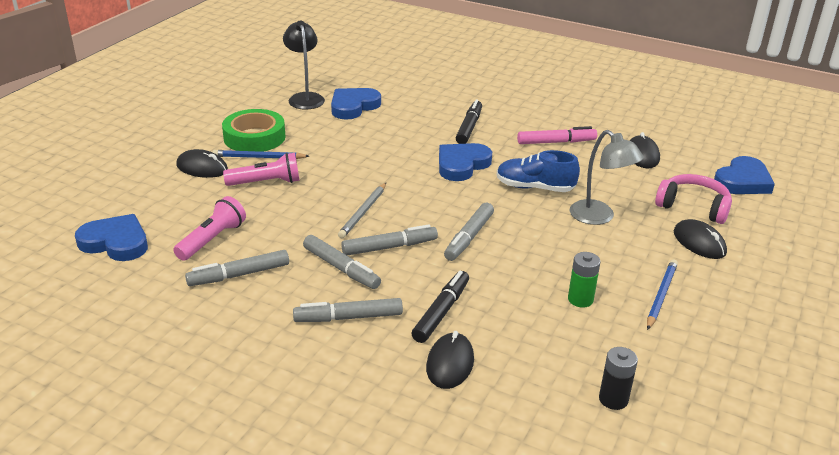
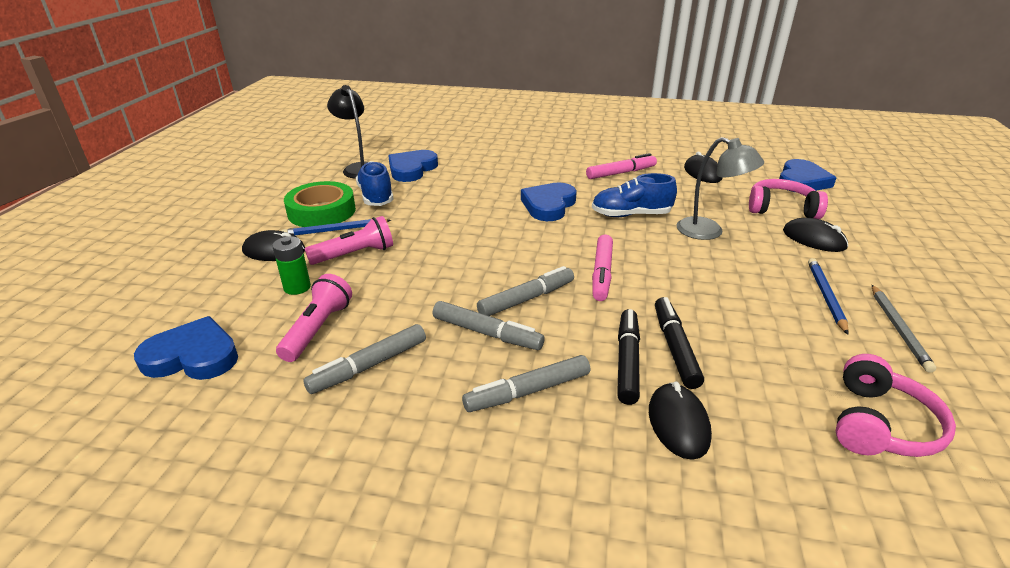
camera: 15 degrees left, 0 degrees up
grey pencil [338,183,386,238] -> grey pencil moved to [872,285,936,373]
grey marker [444,203,494,261] -> pink marker [592,235,613,301]
black marker [456,99,482,144] -> black marker moved to [655,297,704,389]
green battery [568,252,600,308] -> green battery moved to [272,236,311,295]
black battery [599,347,638,410] -> pink headphones [836,354,956,457]
none -> blue shoe [356,161,394,206]

